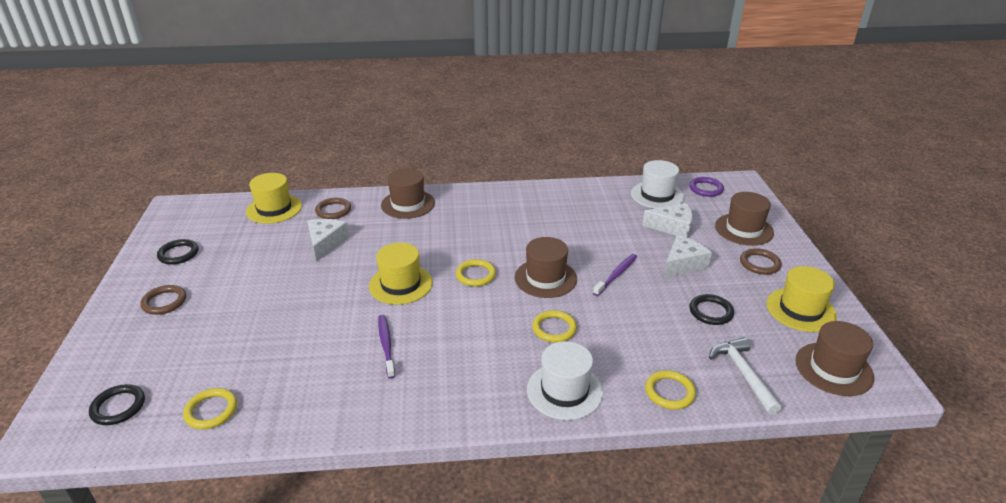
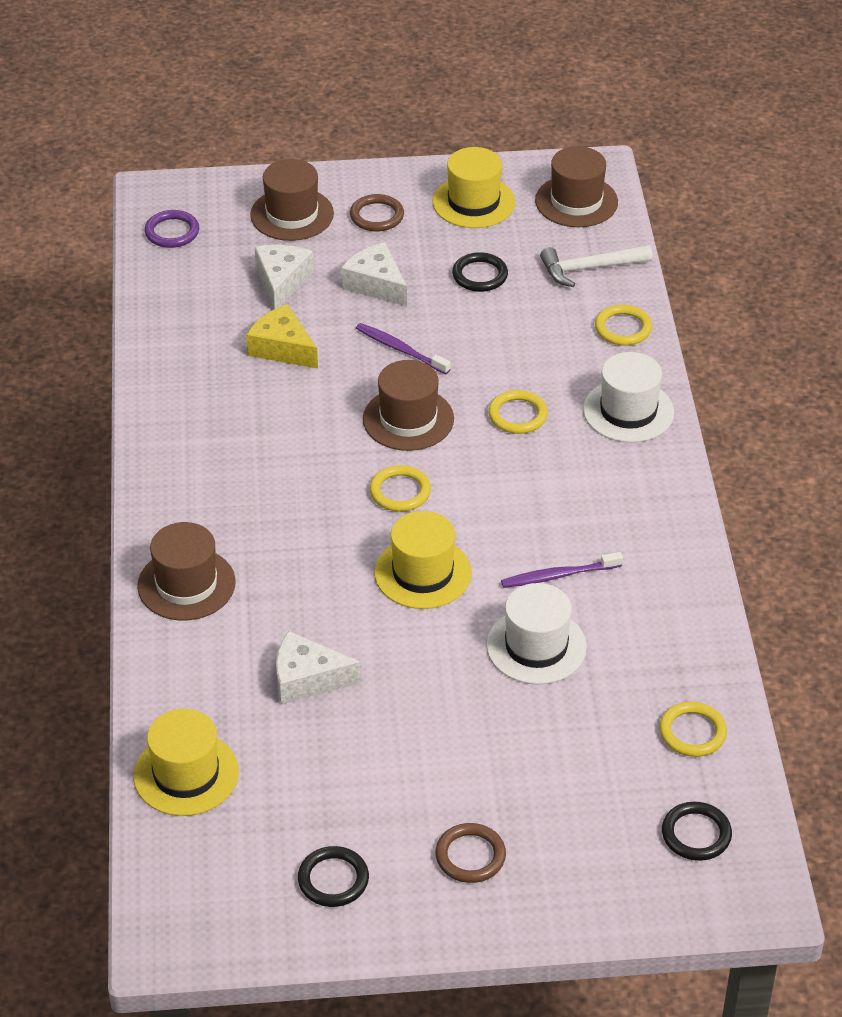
camera: 90 degrees left, 10 degrees up
brown ring [315,198,351,219] -> none
white hat [631,160,684,209] -> white hat moved to [486,583,587,684]
none -> yellow cheese [246,304,318,369]

